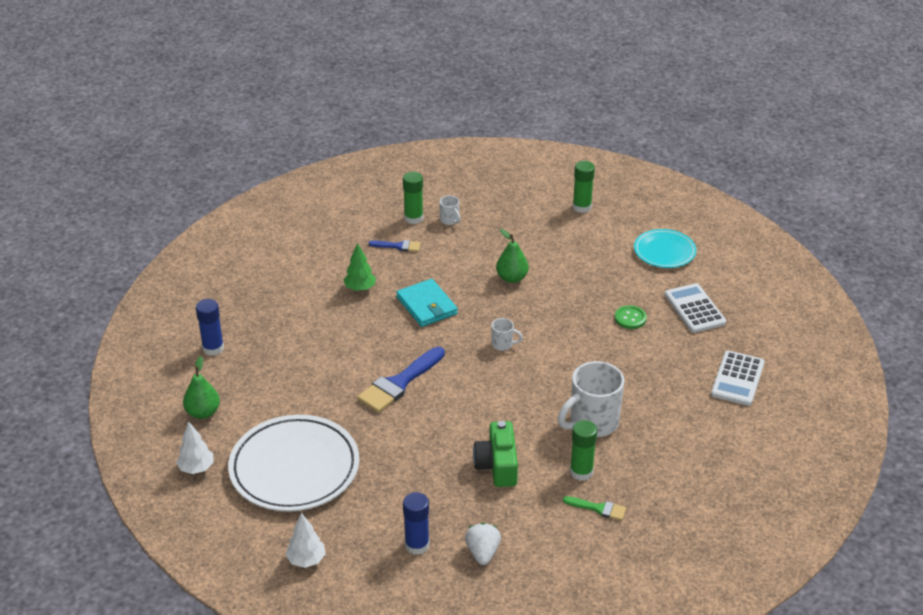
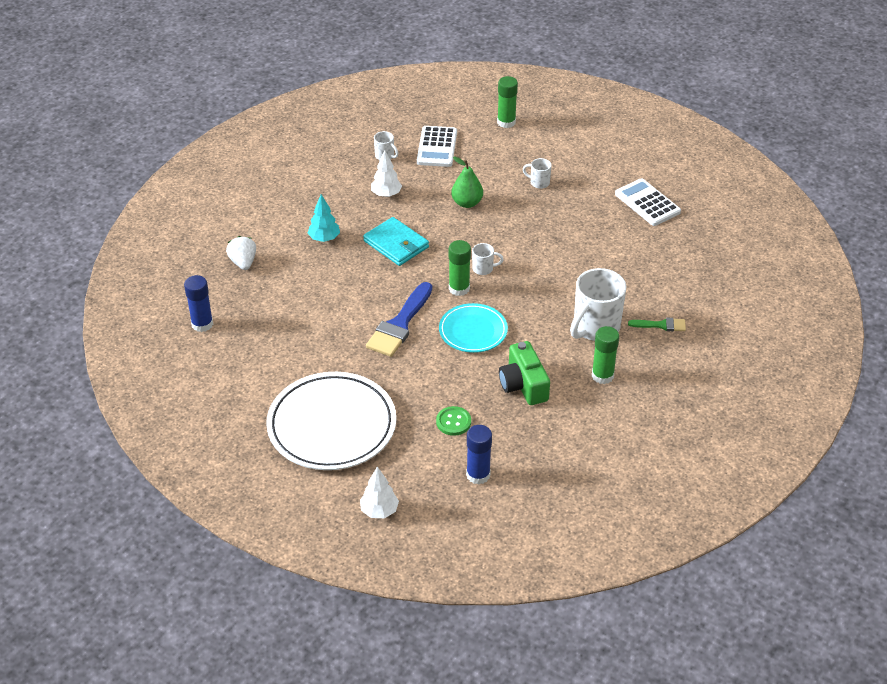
camera: 15 degrees left, 5 degrees up
white tree [176,421,214,474] -> white tree moved to [371,150,402,197]
green pear [183,356,220,419] -> none
green tree [344,243,376,291] -> turquoise tree [308,194,340,242]
blue brush [369,240,421,252] -> none
green glue stick [403,172,423,224] -> green glue stick moved to [449,240,471,296]
white strawberry [465,523,501,565] -> white strawberry moved to [226,236,256,270]
green brush [563,496,626,521] -> green brush moved to [628,318,686,331]
green button [615,305,647,329] -> green button moved to [436,406,471,436]
turquoise plate [634,229,697,268] -> turquoise plate moved to [439,303,508,353]
white calculator [711,351,765,406] -> white calculator moved to [417,126,457,167]
none -> white mug [523,158,552,189]

